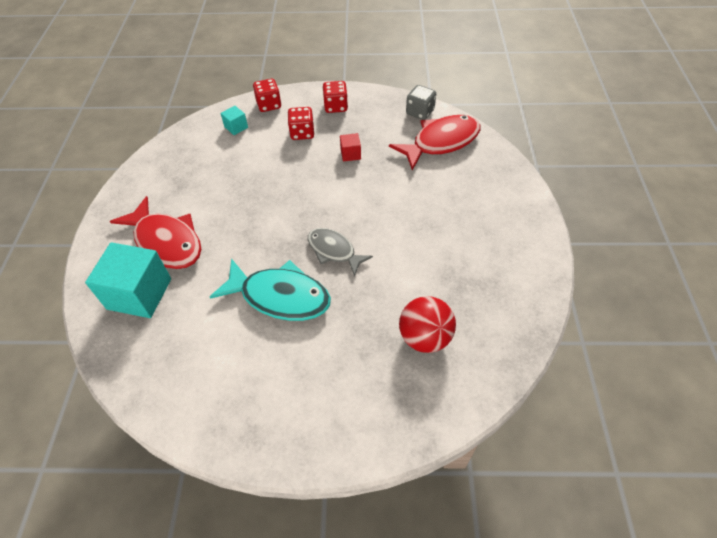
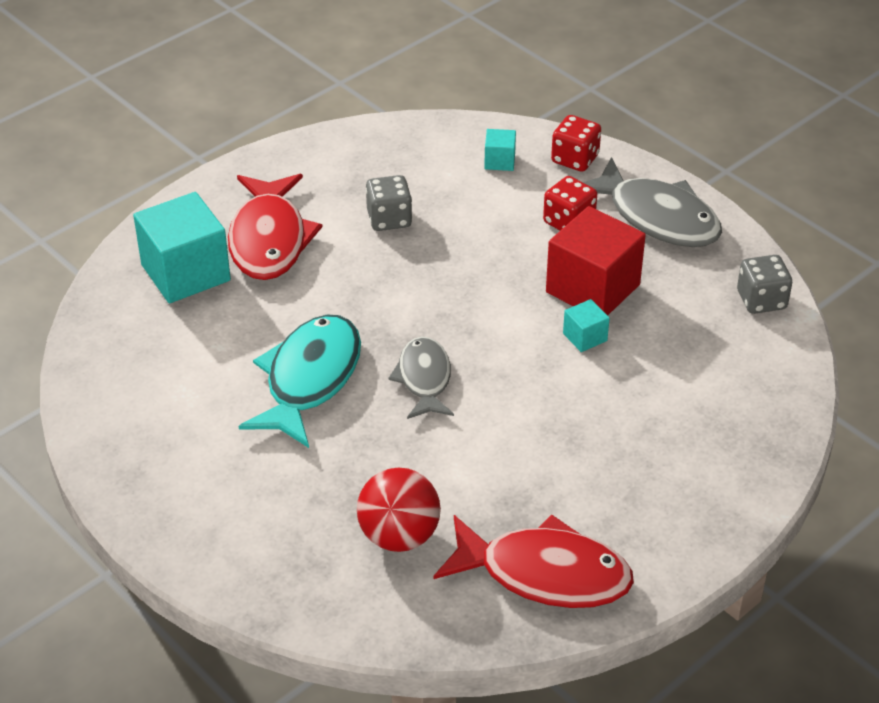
camera: 45 degrees right, 10 degrees down
turquoise fish [210,258,331,321] -> turquoise fish turned 135 degrees counterclockwise [239,315,361,448]
red dice [323,81,348,113] -> grey fish [583,157,722,247]
red cube [340,133,361,162] -> red cube [546,206,646,316], size x2.18
red fish [389,115,480,170] -> red fish moved to [433,515,634,608]
none -> grey dice [366,175,412,231]
none -> turquoise cube [563,299,610,352]

